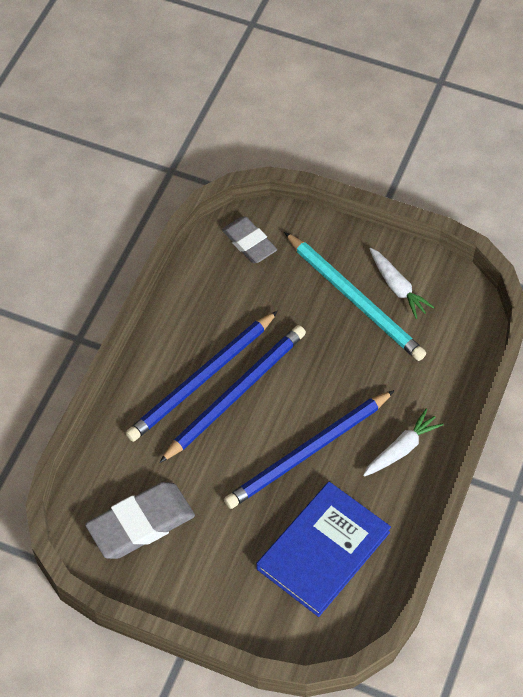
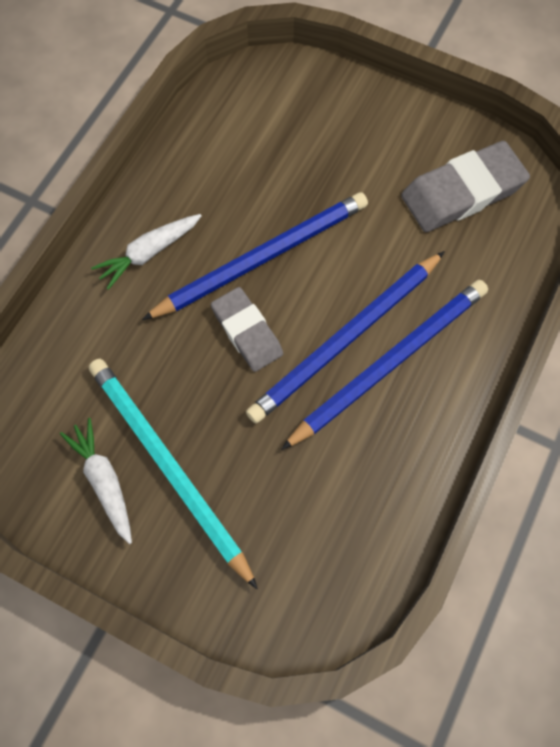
camera: 175 degrees left, 10 degrees up
grey eraser [222,216,277,263] -> grey eraser moved to [211,287,283,372]
blue book [256,482,391,617] -> none

